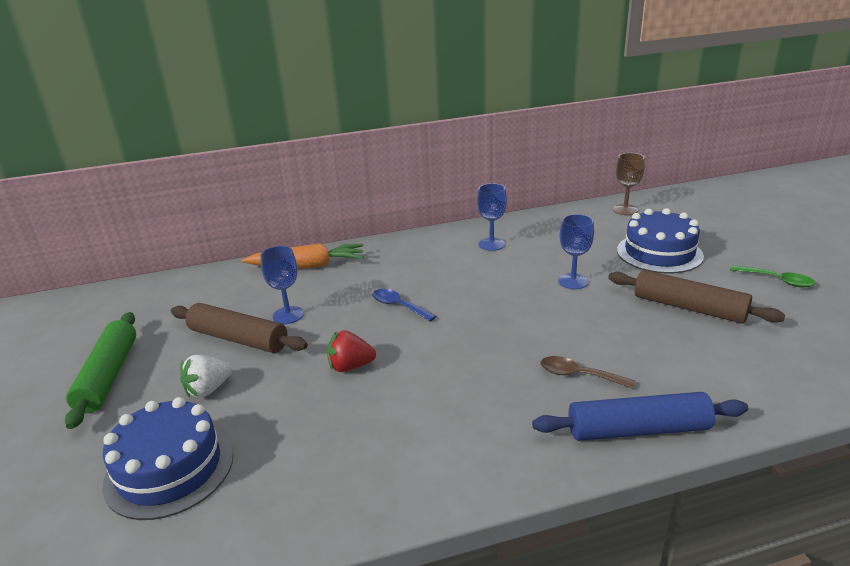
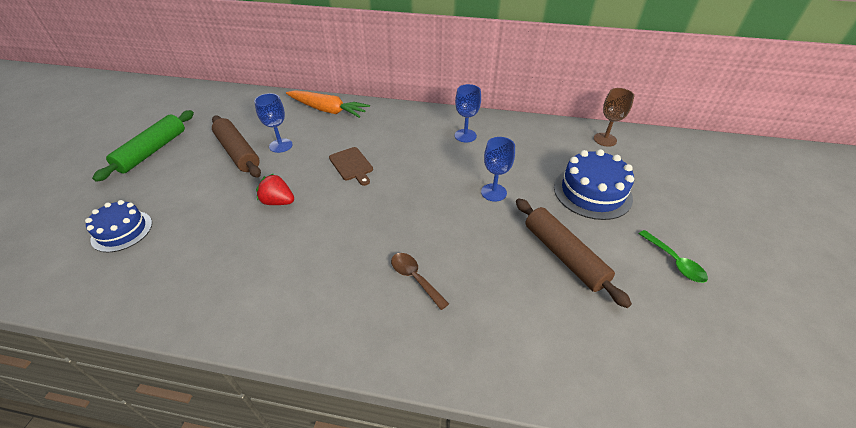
camera: 25 degrees right, 15 degrees up
blue cake [103,397,233,520] -> blue cake [85,200,152,252], size x0.66
white strawberry [180,355,232,398] -> none
blue spoon [372,289,436,321] -> brown cutting board [329,147,373,186]
blue rolling pin [532,392,748,441] -> none

